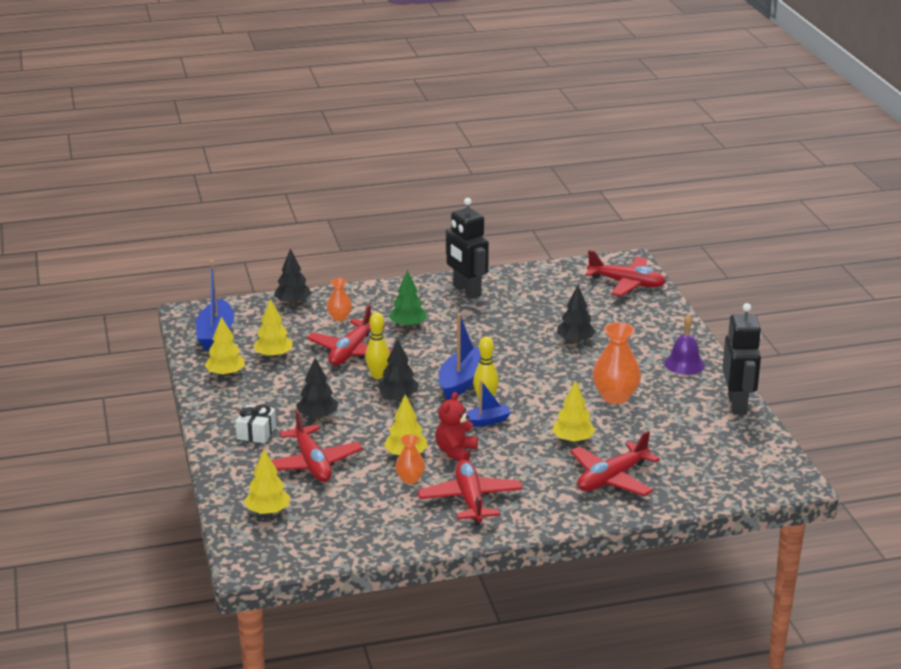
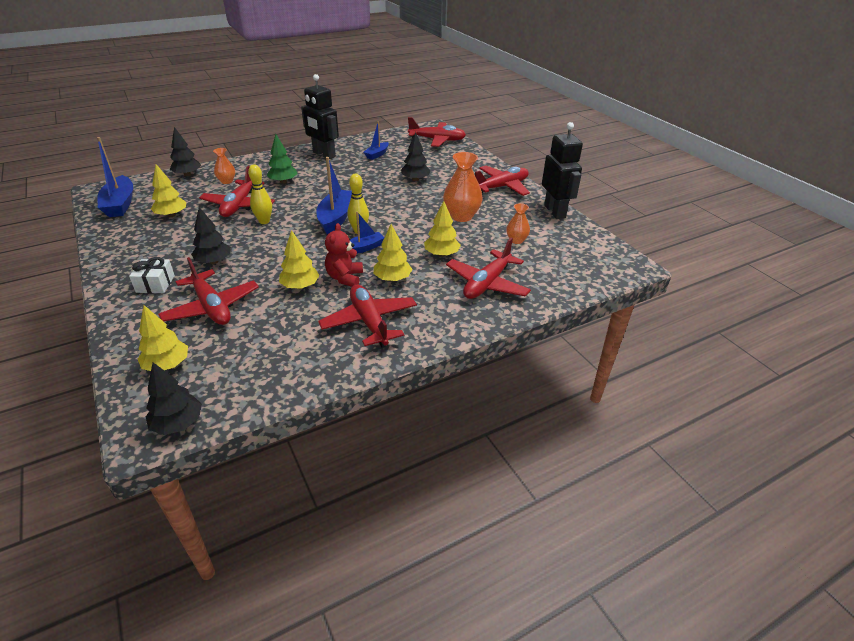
camera: 15 degrees left, 10 degrees up
yellow tree [205,316,245,376] -> yellow tree moved to [374,224,412,282]
black tree [378,339,419,400] -> black tree moved to [146,362,202,435]
orange vase [395,434,425,484] -> orange vase moved to [506,203,530,244]
purple bell [664,314,705,375] -> red plane [475,166,530,196]
none -> blue boat [363,121,389,160]

